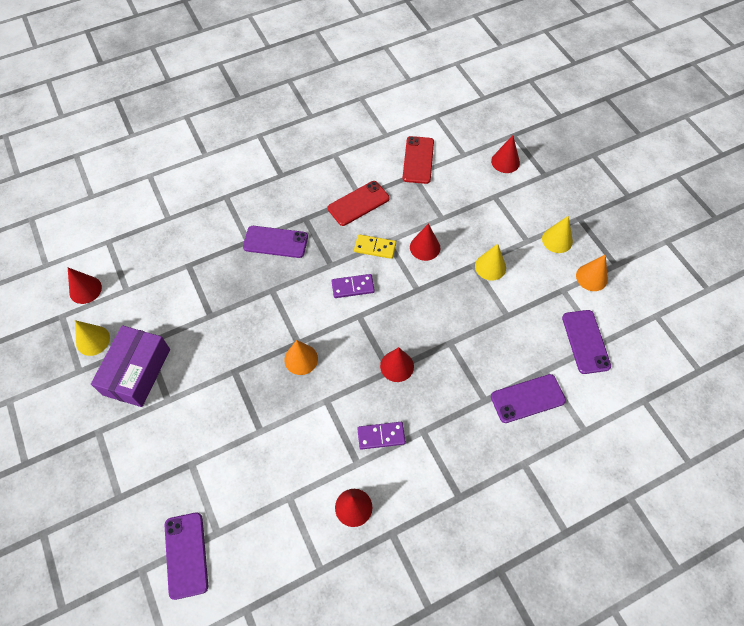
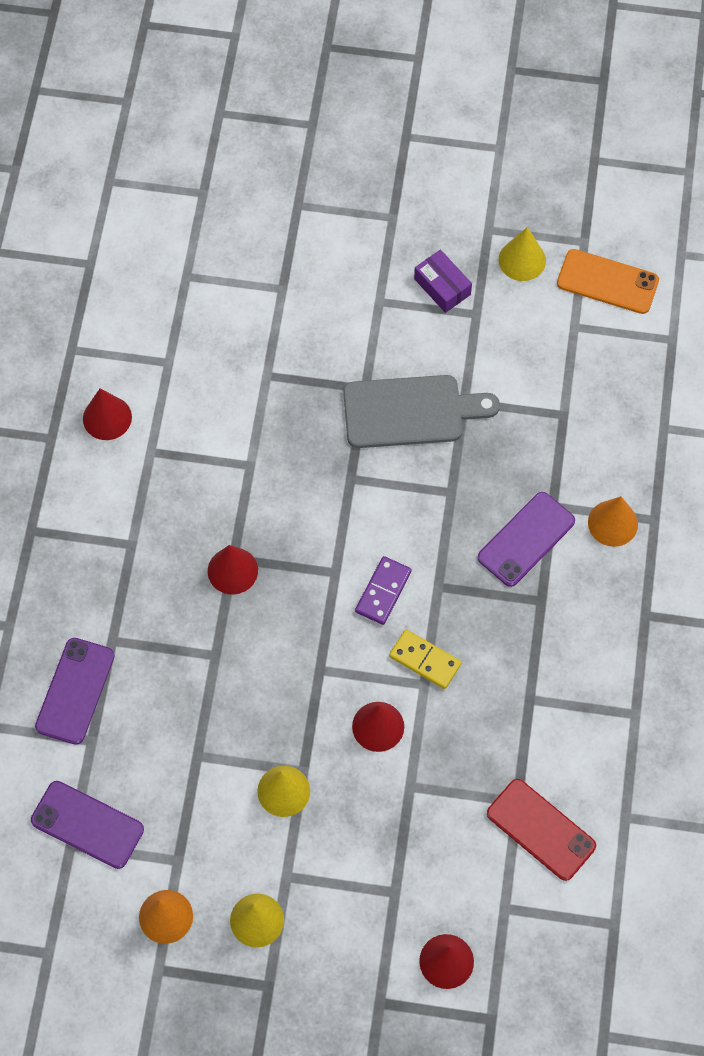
camera: 125 degrees right, 5 degrees up
red cone [68,268,102,304] -> orange phone [557,249,659,314]
purple box [91,325,170,407] -> purple box [414,250,472,313], size x0.54
purple phone [165,512,208,600] -> none
orange cone [284,340,318,375] -> orange cone moved to [588,496,638,547]
red phone [328,181,390,226] -> none
yellow domino [354,234,396,259] -> yellow domino turned 75 degrees clockwise [389,629,462,689]
purple domino [357,422,406,450] -> none
none -> grey cutting board [343,375,500,448]

